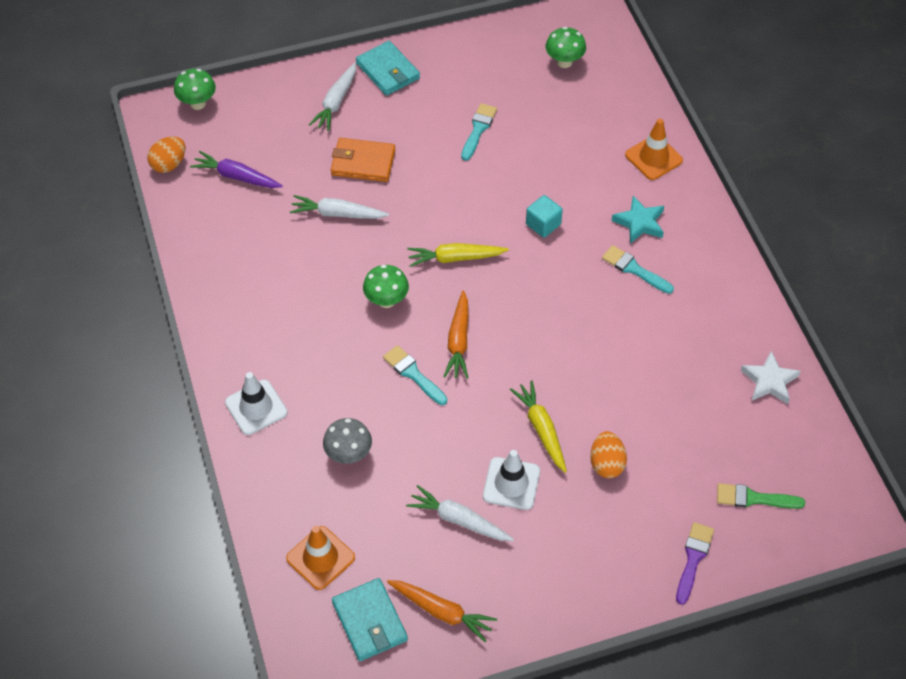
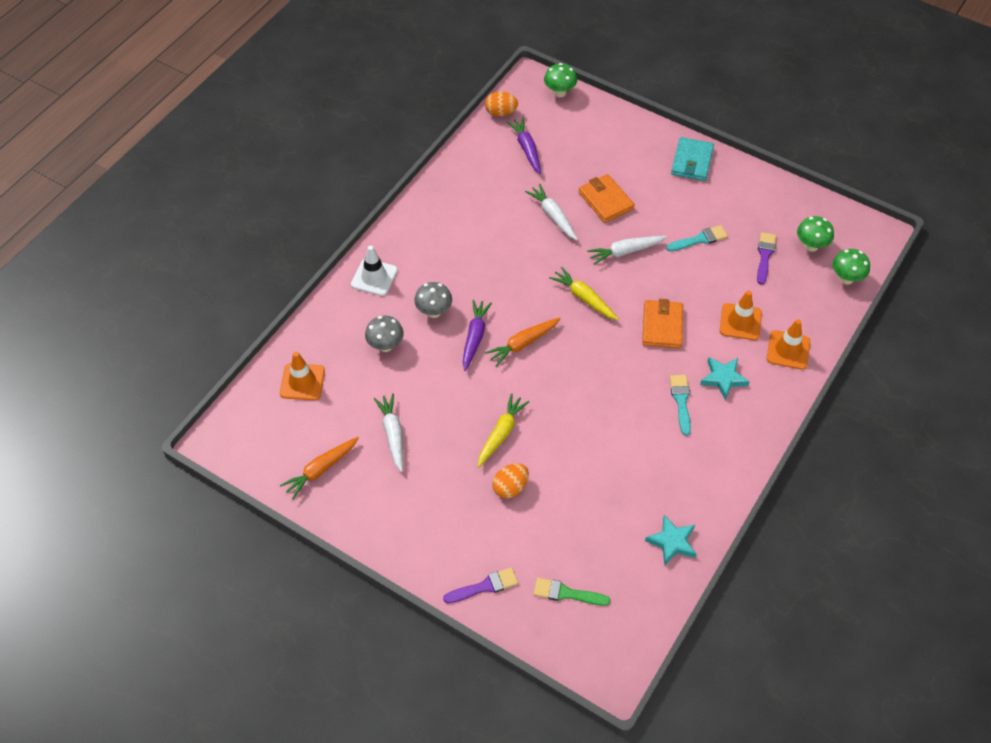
camera: 50 degrees right, 0 degrees up
white carrot [309,62,356,131] -> white carrot moved to [587,236,667,265]
turquoise wallet [332,578,408,661] -> none
green mushroom [363,265,409,308] -> green mushroom moved to [832,249,870,284]
turquoise brush [383,345,447,405] -> purple carrot [463,300,492,371]
orange carrot [387,580,497,642] -> orange carrot turned 60 degrees clockwise [280,437,359,499]
white traffic cone [483,450,540,510] -> none
turquoise cube [526,195,563,238] -> orange wallet [642,299,683,348]
green brush [717,483,805,509] -> green brush turned 45 degrees counterclockwise [533,578,610,606]
white star [741,351,801,404] -> turquoise star [645,515,696,565]
none -> grey mushroom [414,282,452,318]
none -> orange traffic cone [720,291,762,340]
none -> purple brush [757,232,776,285]

